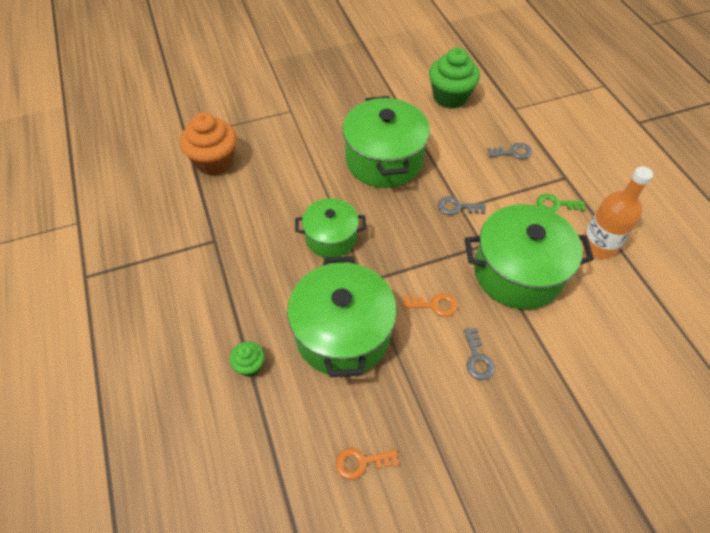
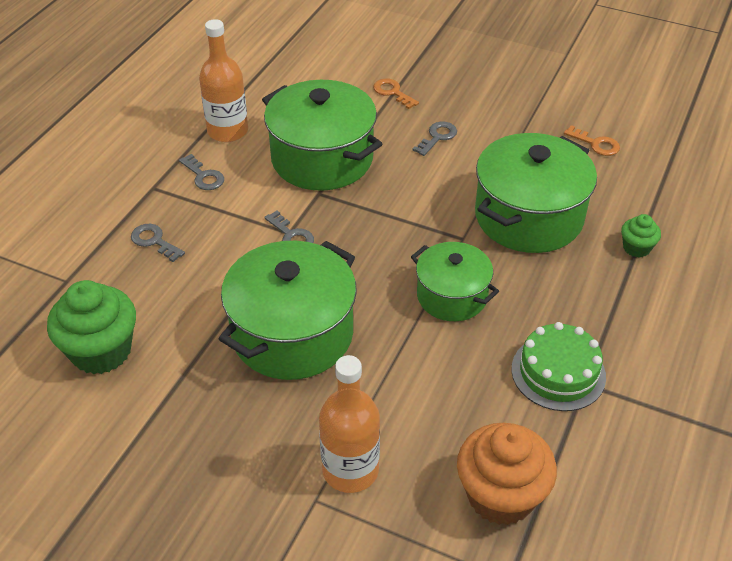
camera: 135 degrees left, 10 degrees down
orange key [404,293,457,317] -> orange key moved to [373,78,419,109]
green key [537,194,585,212] -> grey key [179,154,224,190]
none -> orange bottle [319,355,380,493]
none -> green cake [511,322,606,411]

